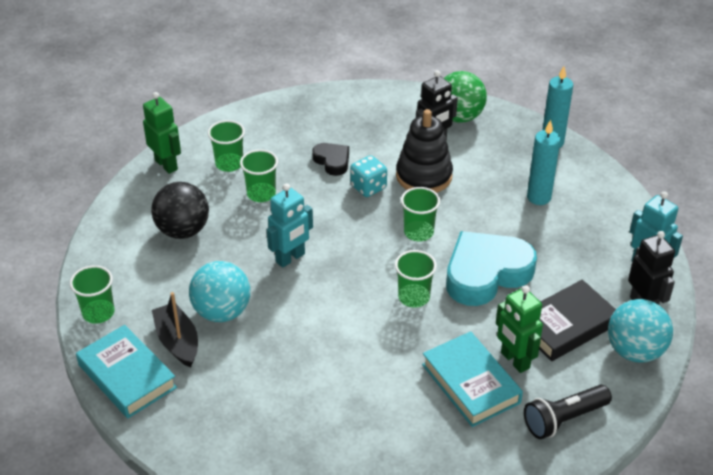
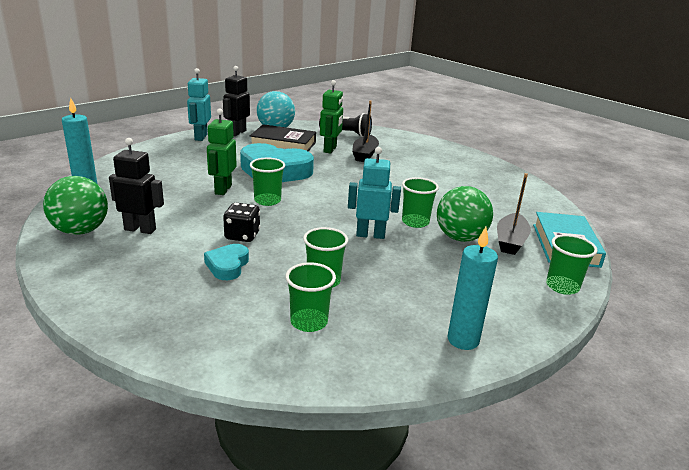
camera: 135 degrees left, 15 degrees down
green robot [143,92,181,174] -> green robot moved to [207,108,237,195]
black ball [151,182,209,239] -> none
turquoise ball [189,261,250,322] -> green ball [437,186,493,242]
black heart [312,143,349,176] -> turquoise heart [204,244,249,280]
turquoise dice [350,155,387,197] -> black dice [223,203,260,242]
green cup [395,250,437,308] -> green cup moved to [402,177,439,228]
black stacking toy [396,109,453,193] -> none
turquoise book [422,331,523,427] -> black boat [352,101,379,162]
turquoise candle [527,120,560,205] -> turquoise candle moved to [448,227,498,350]

